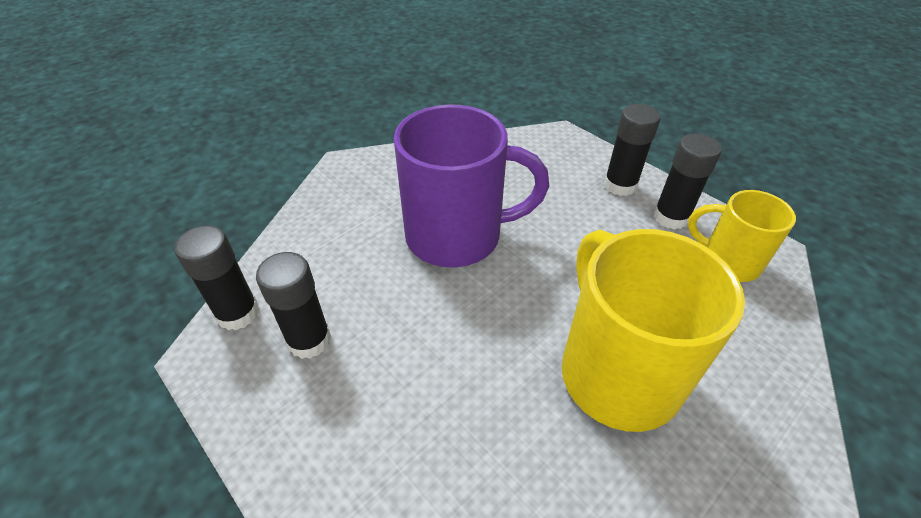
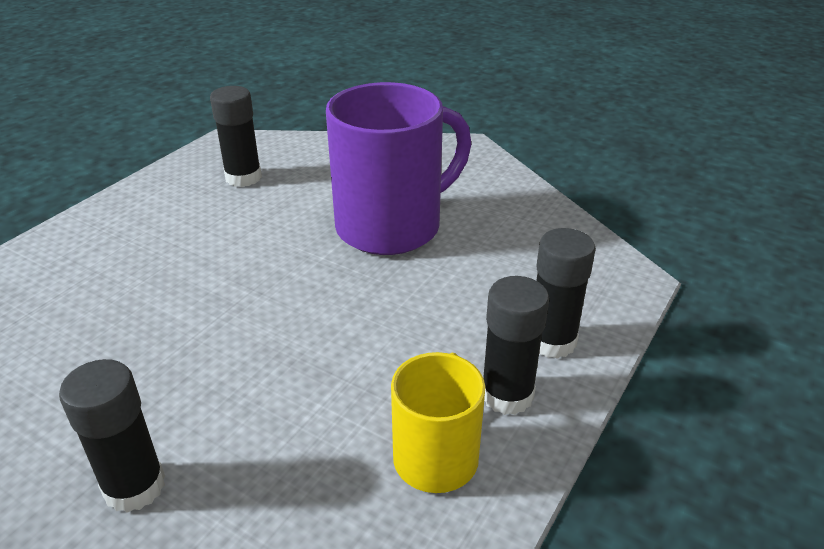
camera: 75 degrees right, 10 degrees down
black glue stick [174,225,259,330] -> black glue stick moved to [59,359,165,513]
purple mug [394,104,549,267] -> purple mug turned 105 degrees counterclockwise [326,82,471,255]
yellow mug [562,229,745,432] -> none

